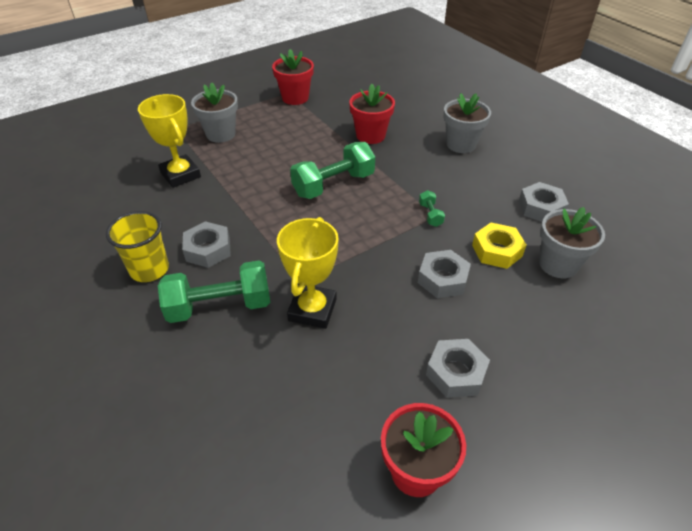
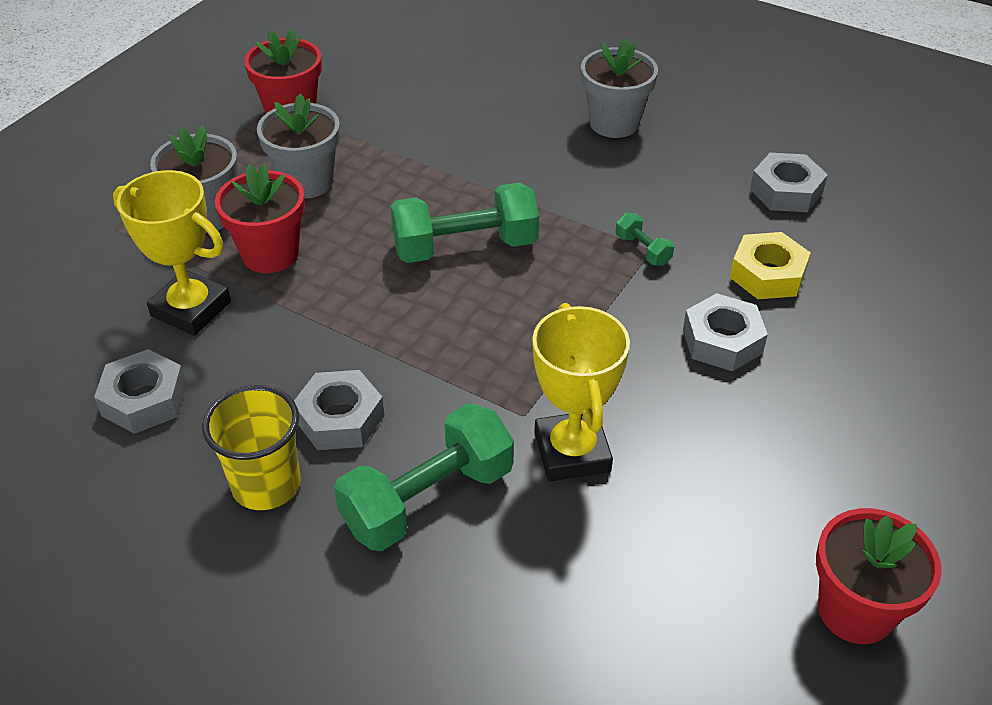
camera: 25 degrees left, 0 degrees up
green dumbbell [290,142,375,199] -> green dumbbell turned 45 degrees clockwise [390,183,539,263]
red flower pot [349,84,395,144] -> red flower pot moved to [215,164,305,273]
grey nut [426,339,490,398] -> grey nut moved to [94,349,187,434]
grey flower pot [539,207,605,278] -> grey flower pot moved to [257,93,340,199]

